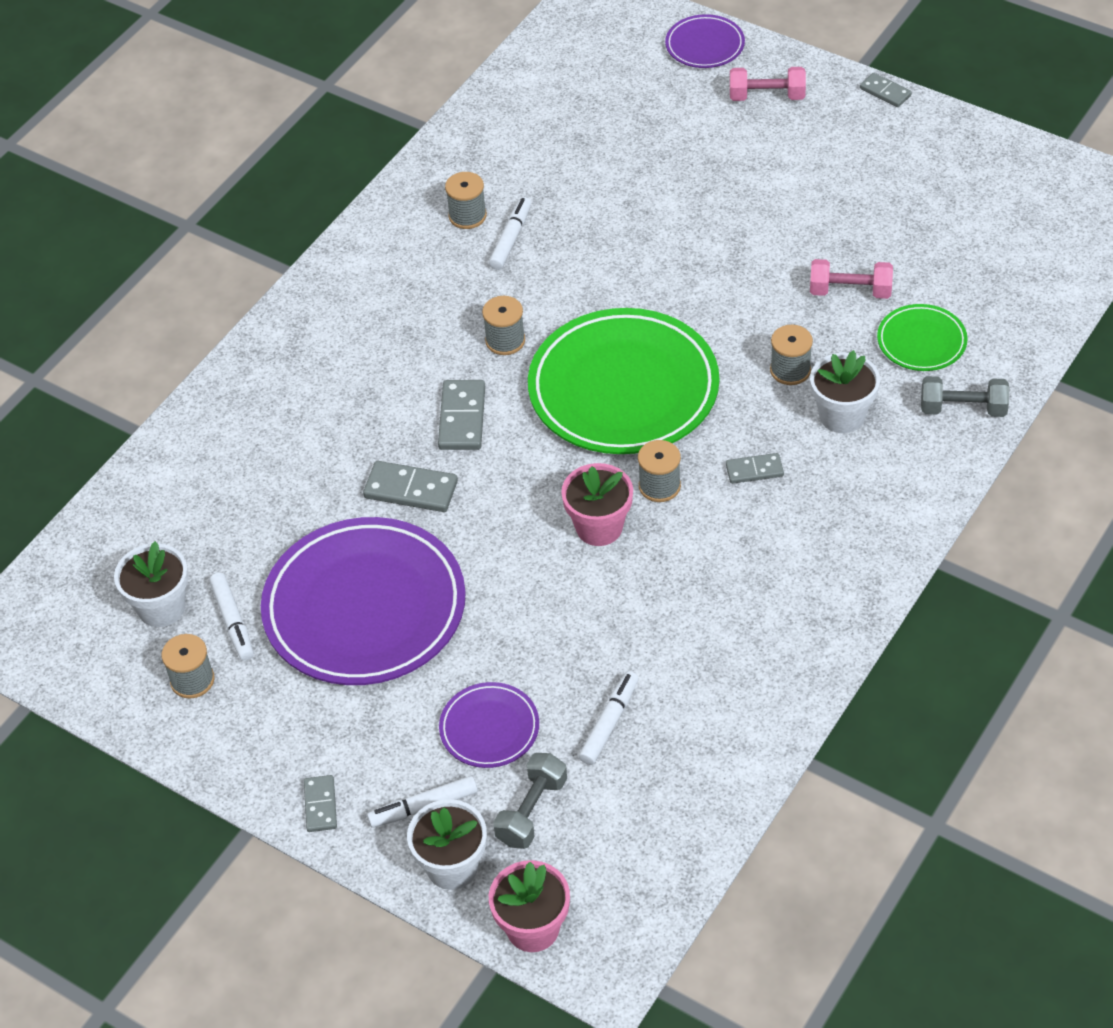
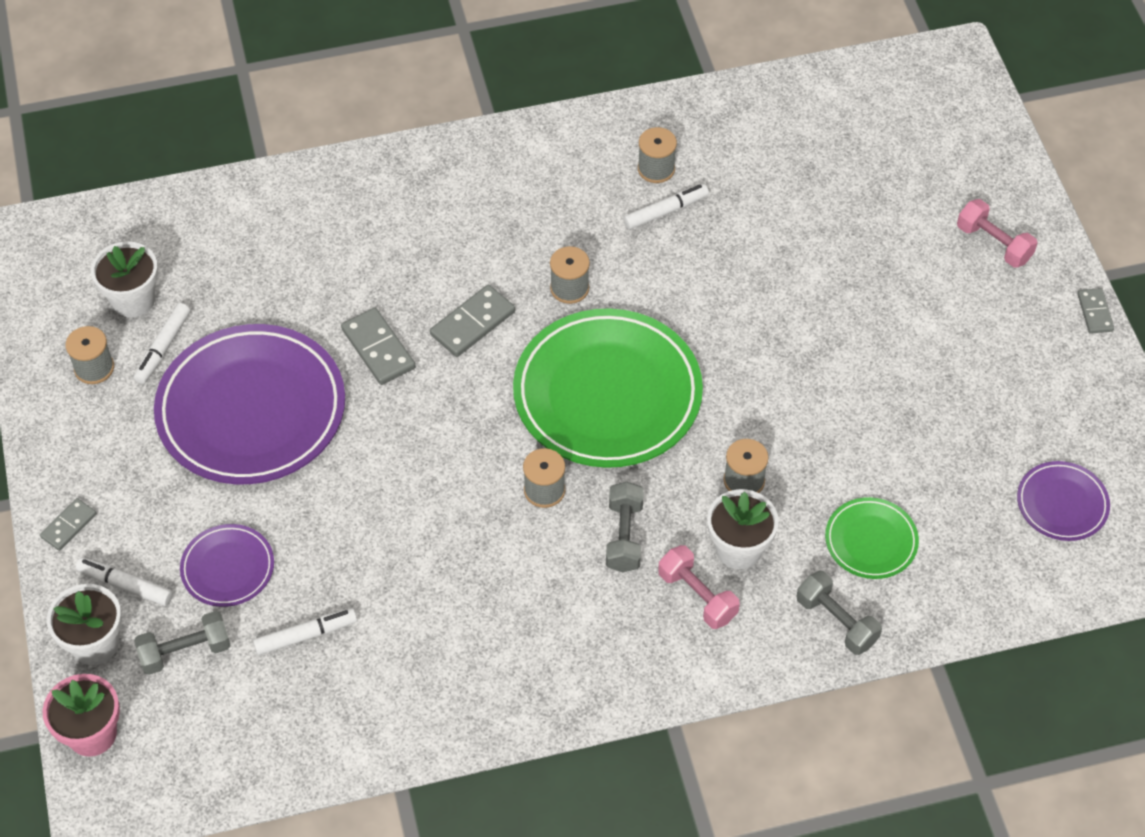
camera: 40 degrees right, 5 degrees up
pink flower pot [561,463,633,546] -> none
purple plate [665,14,745,68] -> purple plate moved to [1017,461,1110,541]
grey domino [726,453,784,484] -> grey dumbbell [606,482,644,572]
pink dumbbell [810,259,893,299] -> pink dumbbell moved to [658,545,740,629]

